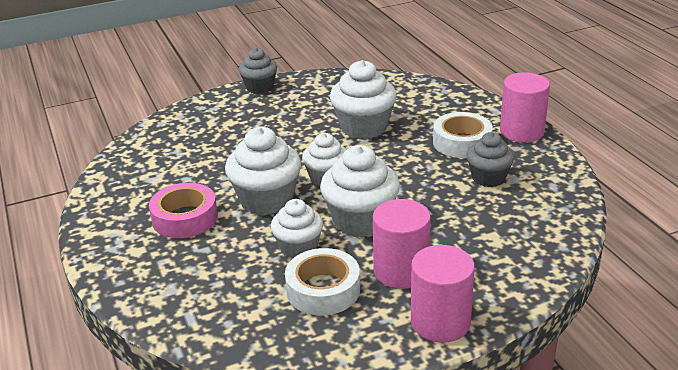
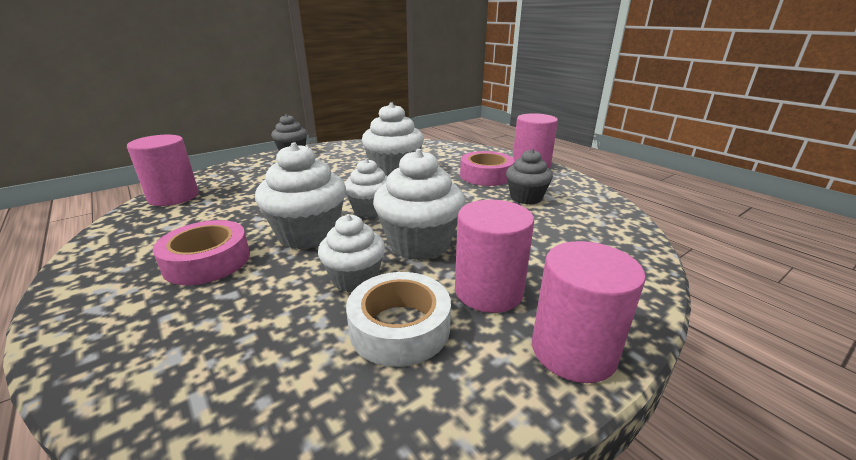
camera: 15 degrees left, 5 degrees down
white tape [433,112,493,158] -> pink tape [460,151,515,186]
none -> pink cylinder [127,135,199,206]

